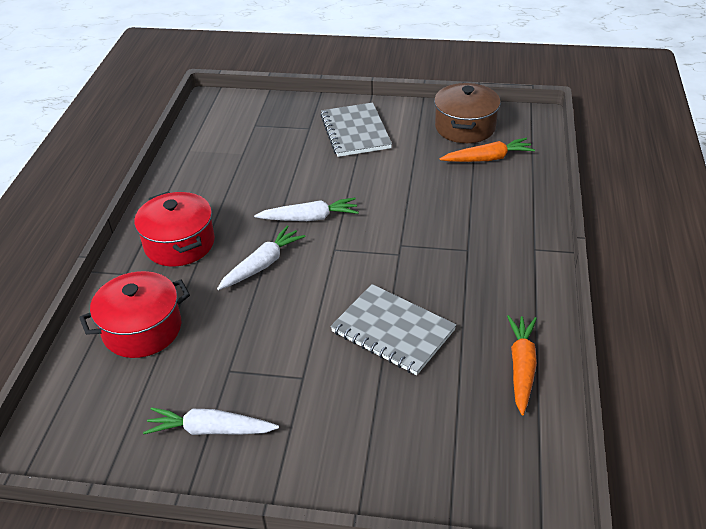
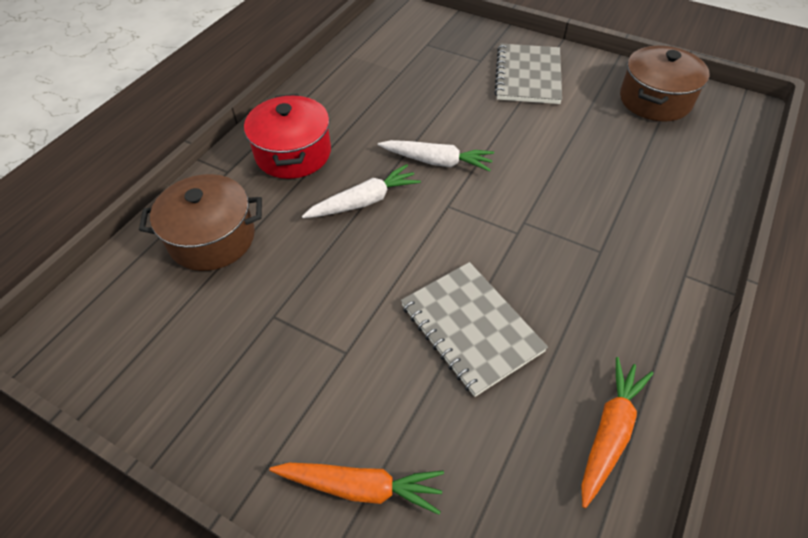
camera: 20 degrees right, 10 degrees up
red pot [79,271,190,358] -> brown pot [139,174,262,271]
white carrot [143,407,279,435] -> none
orange carrot [440,138,535,162] -> orange carrot moved to [270,463,444,515]

